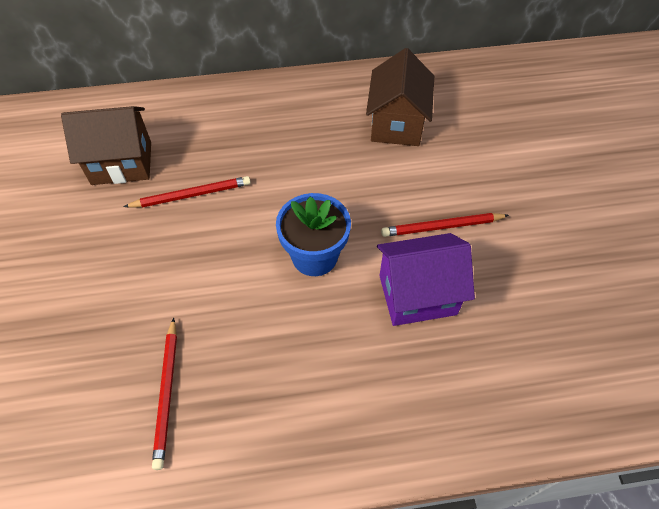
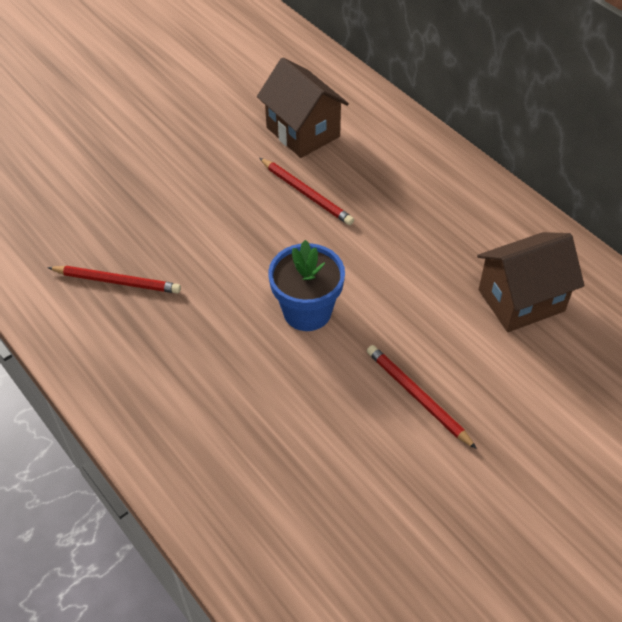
camera: 60 degrees right, 5 degrees down
red pencil [152,317,177,470] -> red pencil turned 135 degrees counterclockwise [47,266,181,294]
purple house [377,233,475,326] -> none

